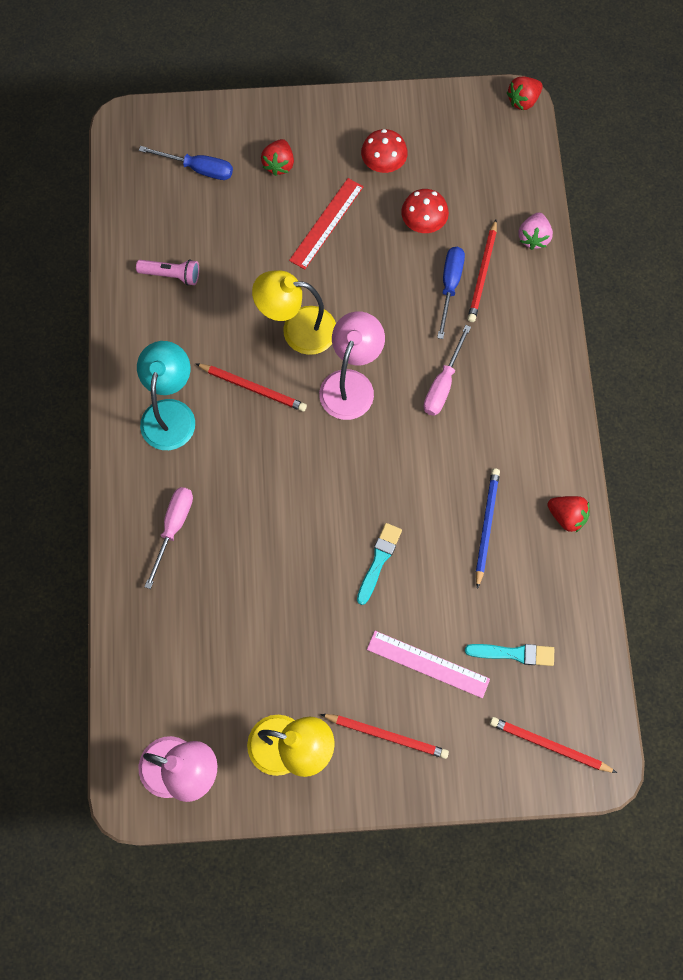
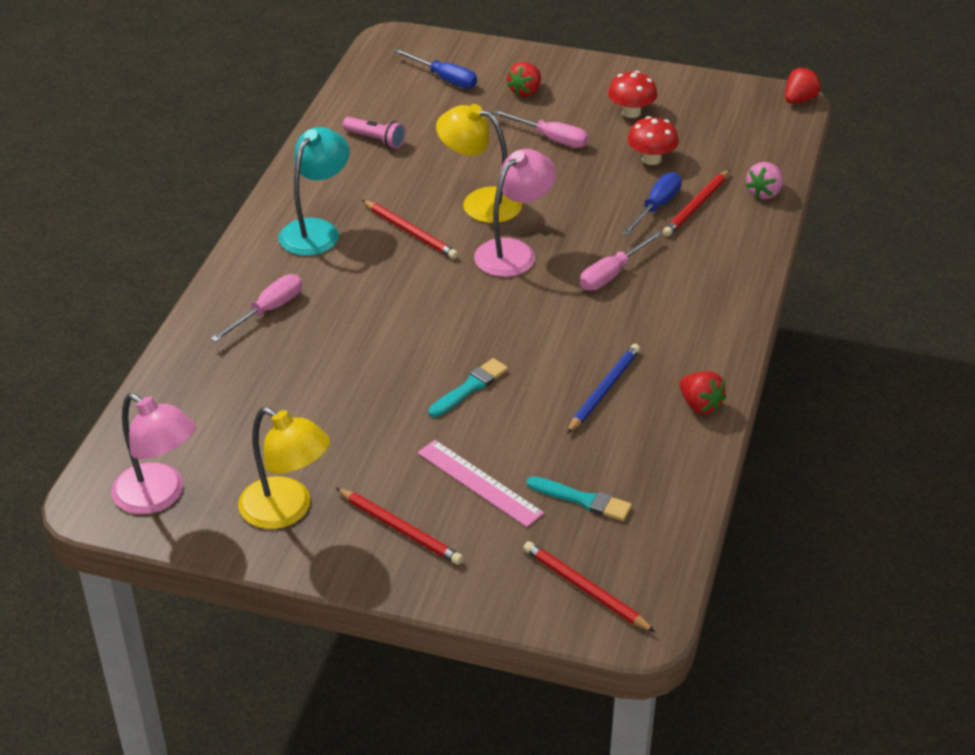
camera: 20 degrees right, 30 degrees down
red ruler [289,178,364,270] -> pink screwdriver [492,110,589,148]
red strawberry [507,76,543,110] -> red strawberry turned 150 degrees clockwise [785,67,821,104]

